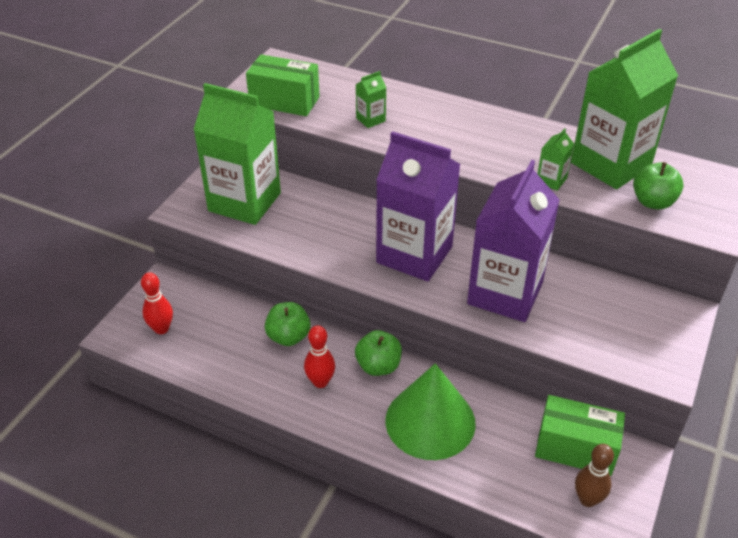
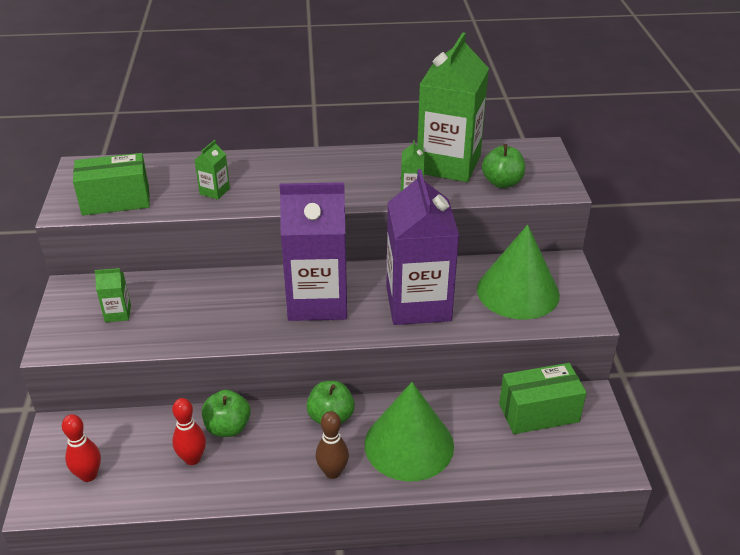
camera: 30 degrees left, 5 degrees down
green carton [193,83,281,225] -> green carton [95,268,131,322], size x0.40
red bowling pin [304,325,335,388] -> red bowling pin moved to [172,398,206,465]
brown bowling pin [575,444,614,507] -> brown bowling pin moved to [316,411,349,479]
none -> green cone [477,225,560,319]

